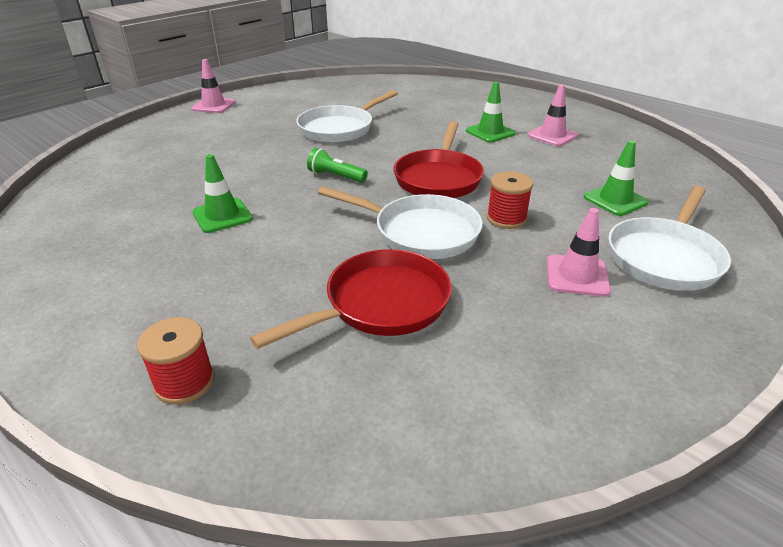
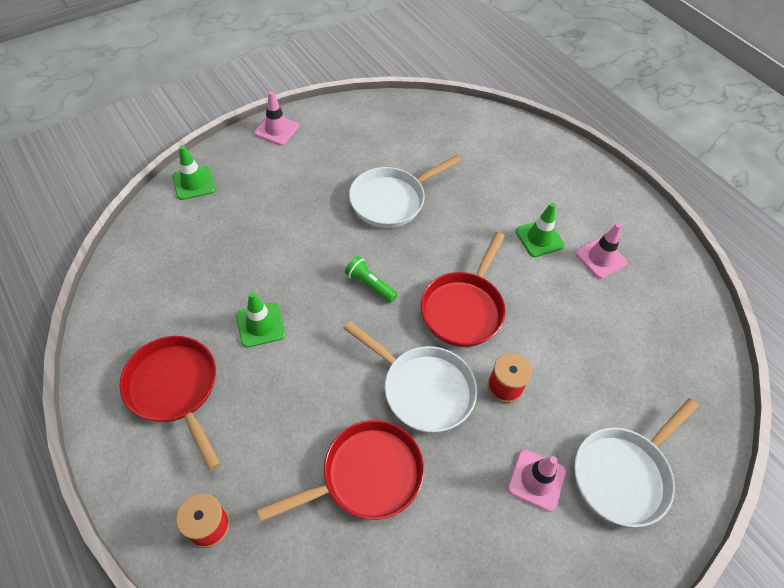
camera: 10 degrees right, 20 degrees up
green traffic cone [584,140,649,216] -> green traffic cone moved to [173,145,215,200]
none -> red pan [120,336,221,470]

